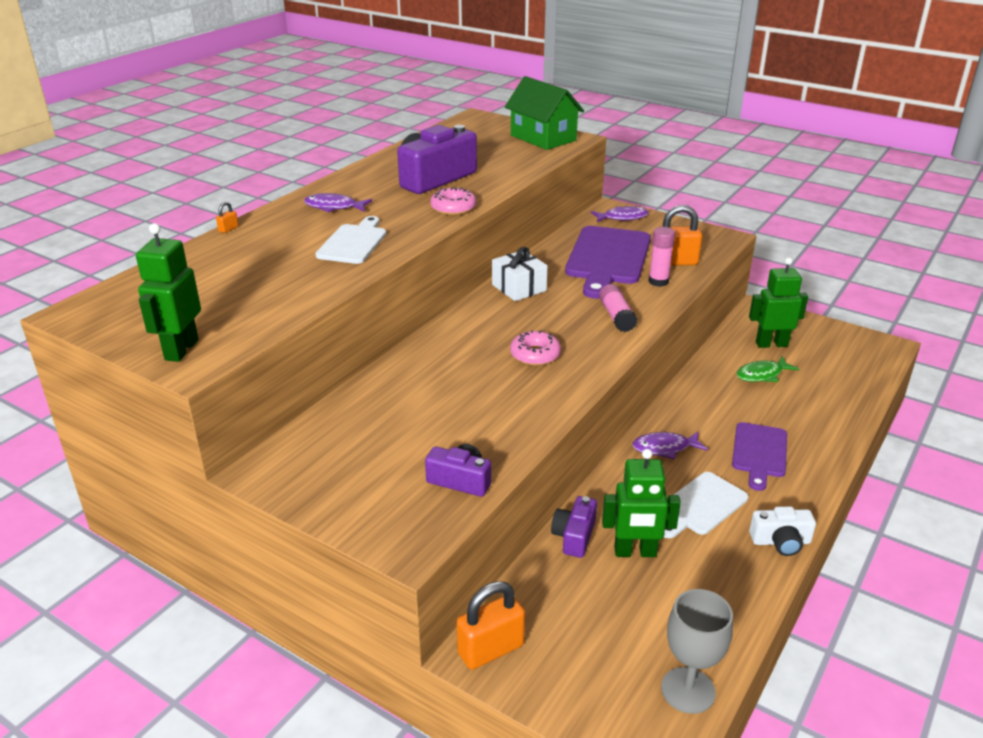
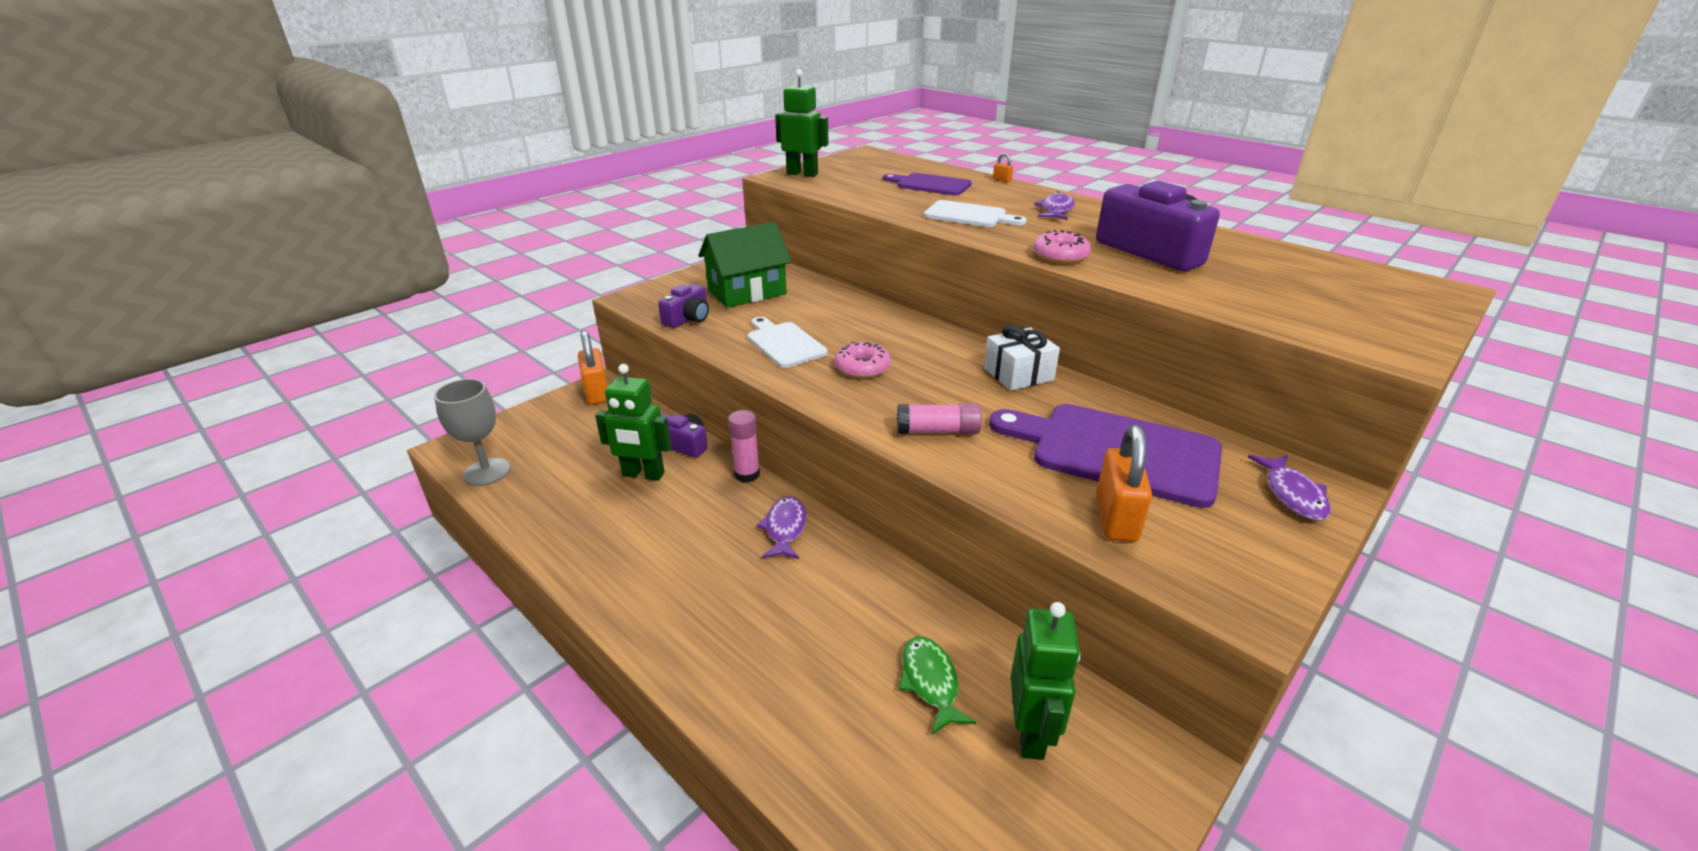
camera: 100 degrees right, 0 degrees up
green house [505,76,584,150] -> green house moved to [698,222,791,308]
green robot [602,449,681,557] -> green robot turned 90 degrees counterclockwise [595,364,672,481]
pink glue stick [648,227,675,287] -> pink glue stick moved to [728,410,760,483]
white cutting board [664,472,748,538] -> white cutting board moved to [747,317,828,368]
purple cutting board [732,422,787,491] -> purple cutting board moved to [883,173,972,196]
white camera [749,506,816,556] -> none

